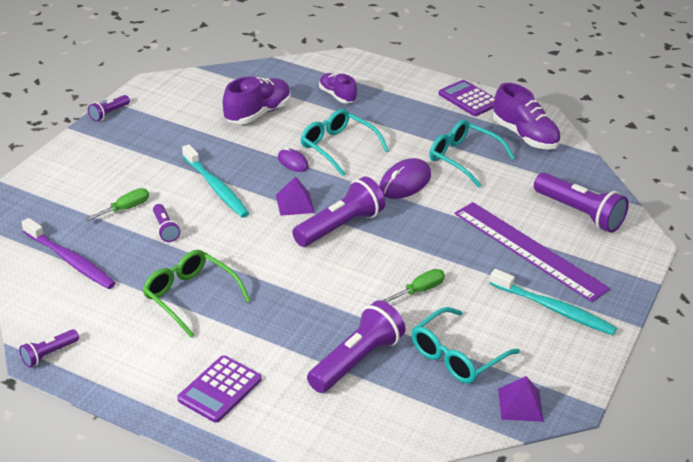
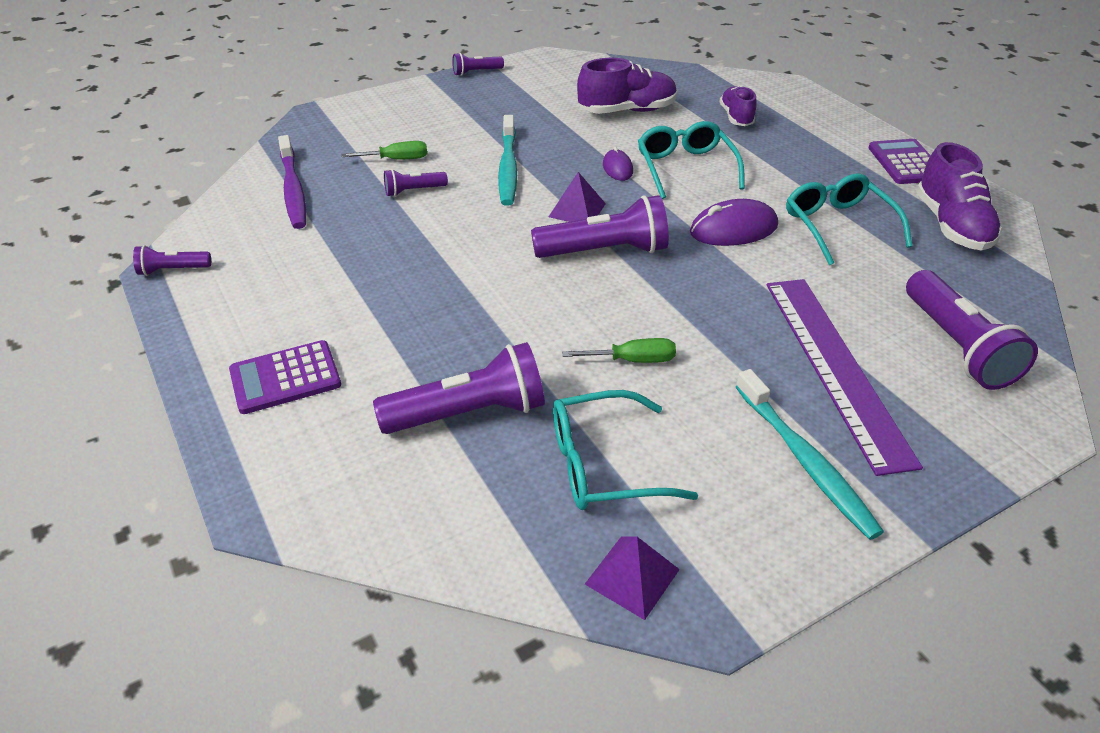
camera: 35 degrees right, 5 degrees up
green glasses [143,250,251,338] -> none
purple flashlight [153,204,180,242] -> purple flashlight turned 60 degrees clockwise [384,169,448,197]

